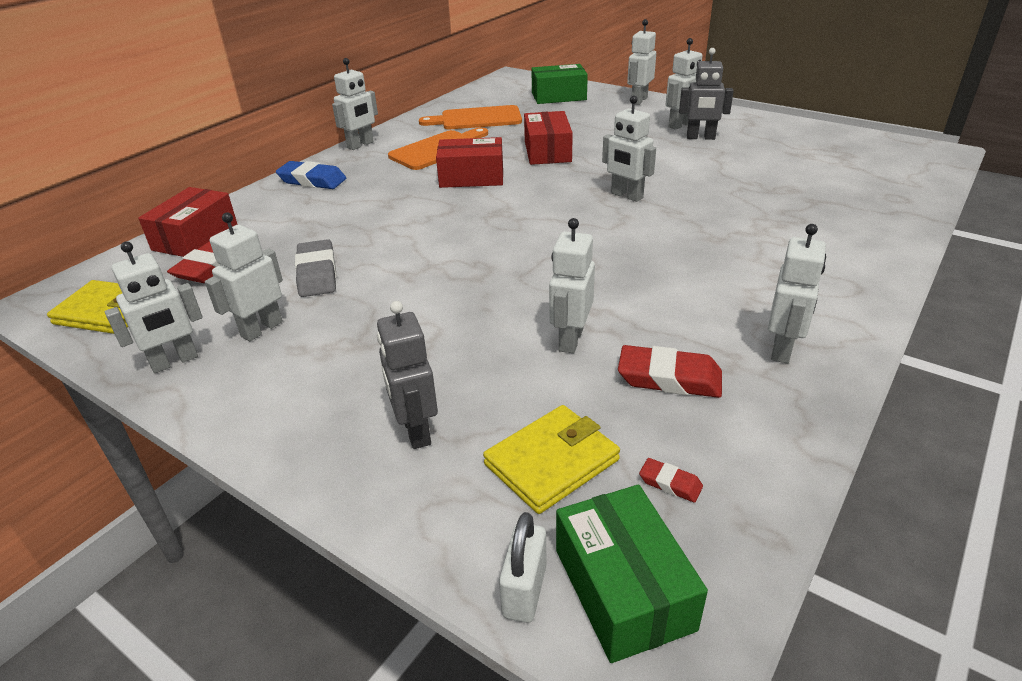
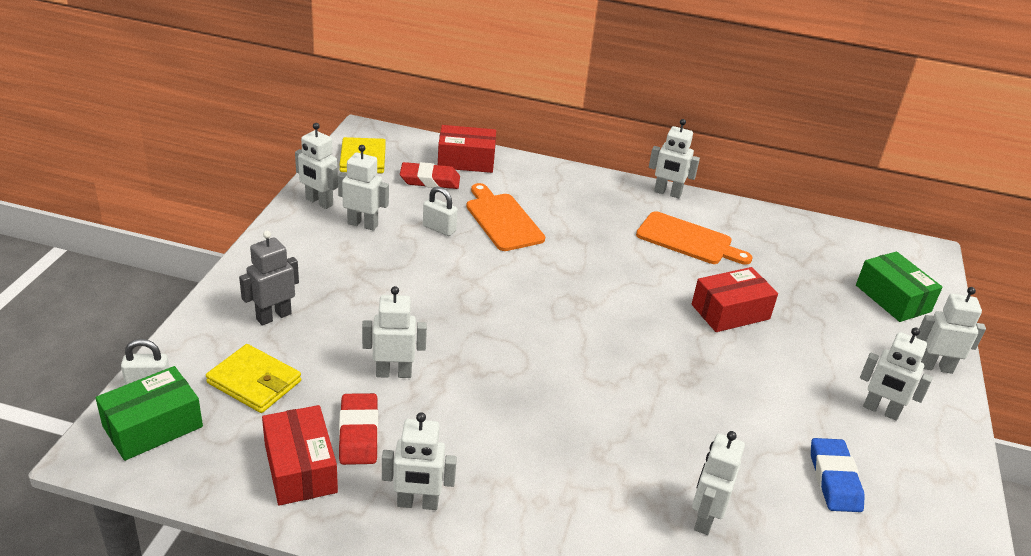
camera: 65 degrees right, 0 degrees up
blue eraser [276,161,346,189] -> blue eraser moved to [811,438,865,512]
grey eraser [295,239,336,297] -> white padlock [423,186,458,236]
orange cutting board [419,105,522,129] -> orange cutting board moved to [466,183,545,251]
red box [436,137,503,188] -> red box moved to [262,405,338,506]
white robot [602,95,656,202] -> white robot moved to [692,431,745,535]
red eraser [639,458,703,503] -> none
grey robot [679,48,734,140] -> none

